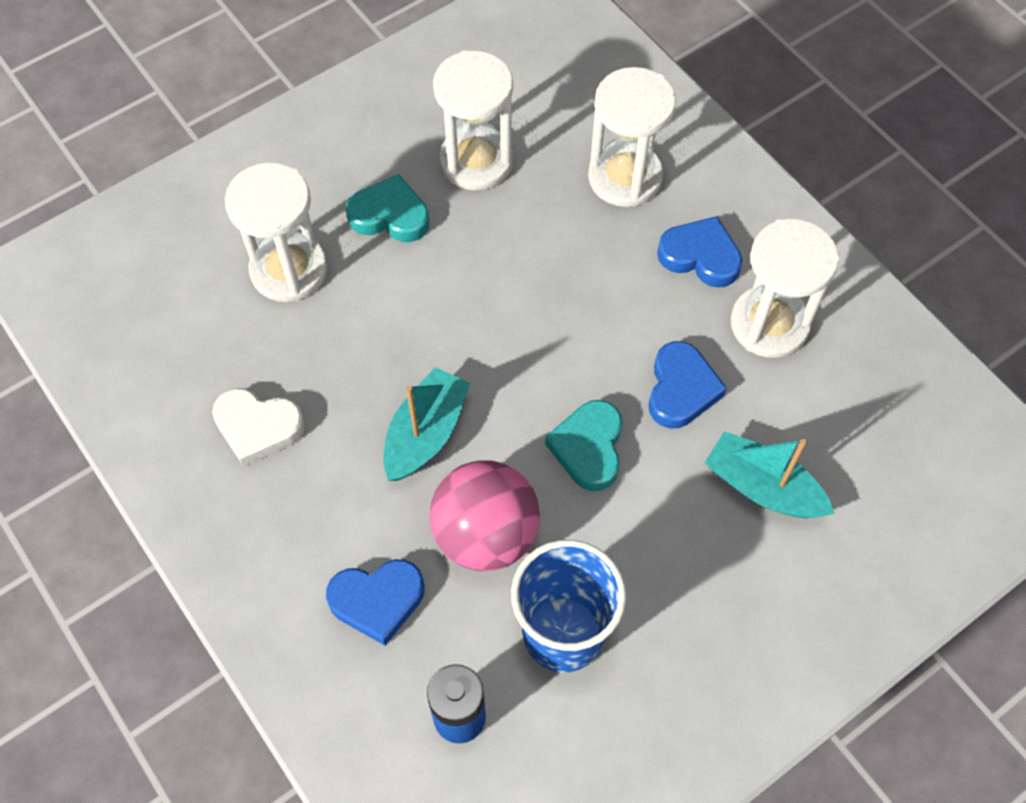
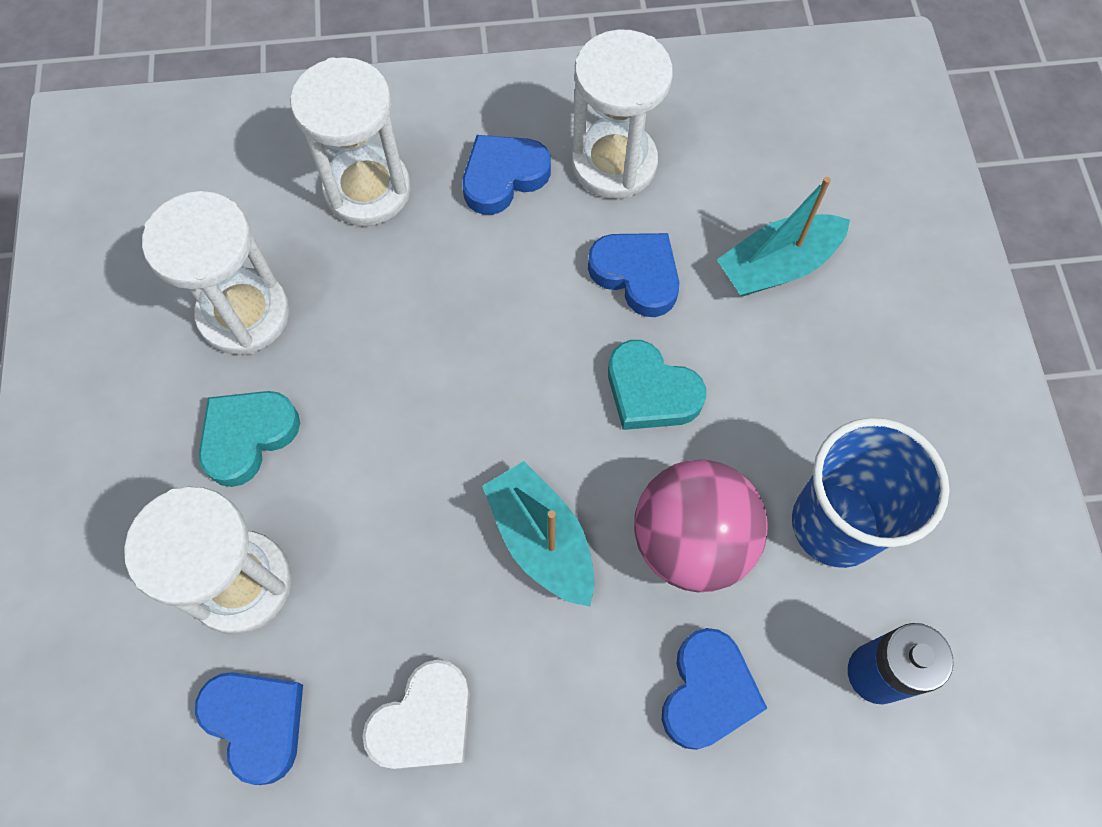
camera: 60 degrees left, 5 degrees up
none -> blue heart [195,672,303,785]

